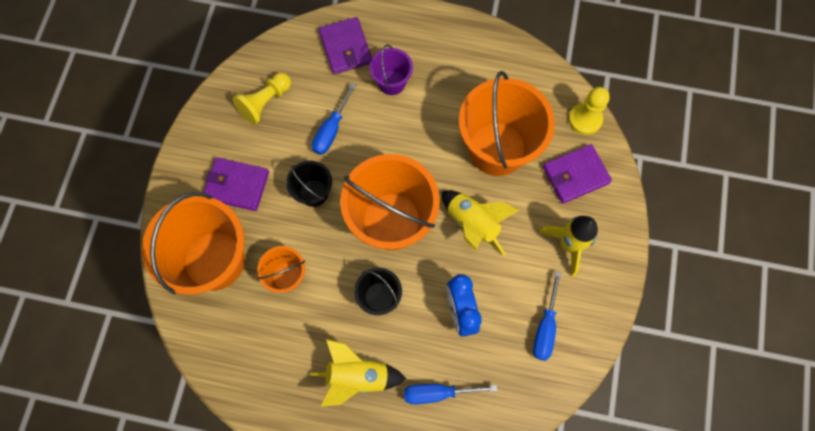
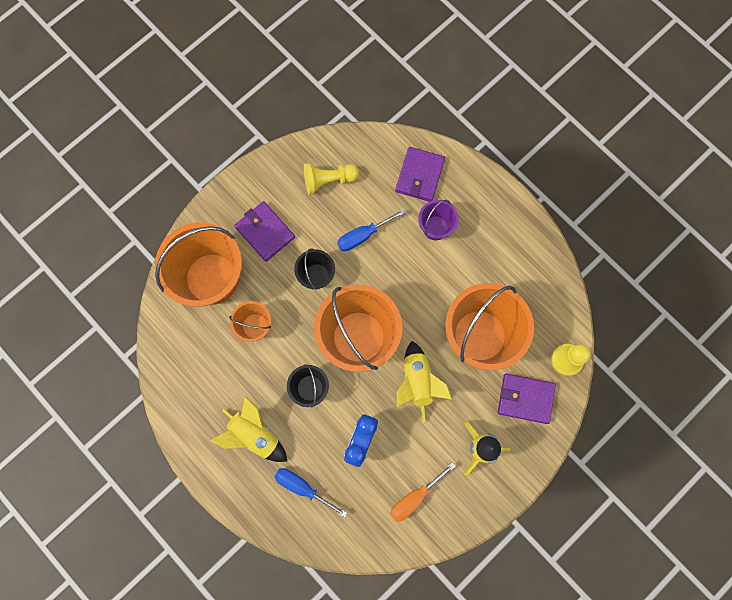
camera: 35 degrees right, 5 degrees up
blue screwdriver [533,271,561,361] -> orange screwdriver [390,462,456,522]

